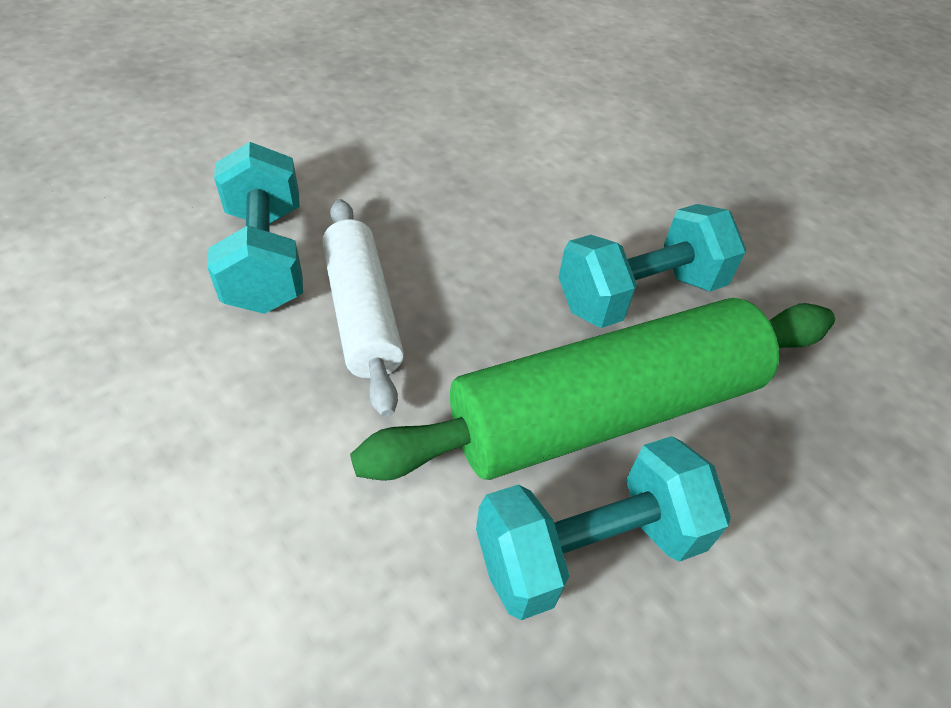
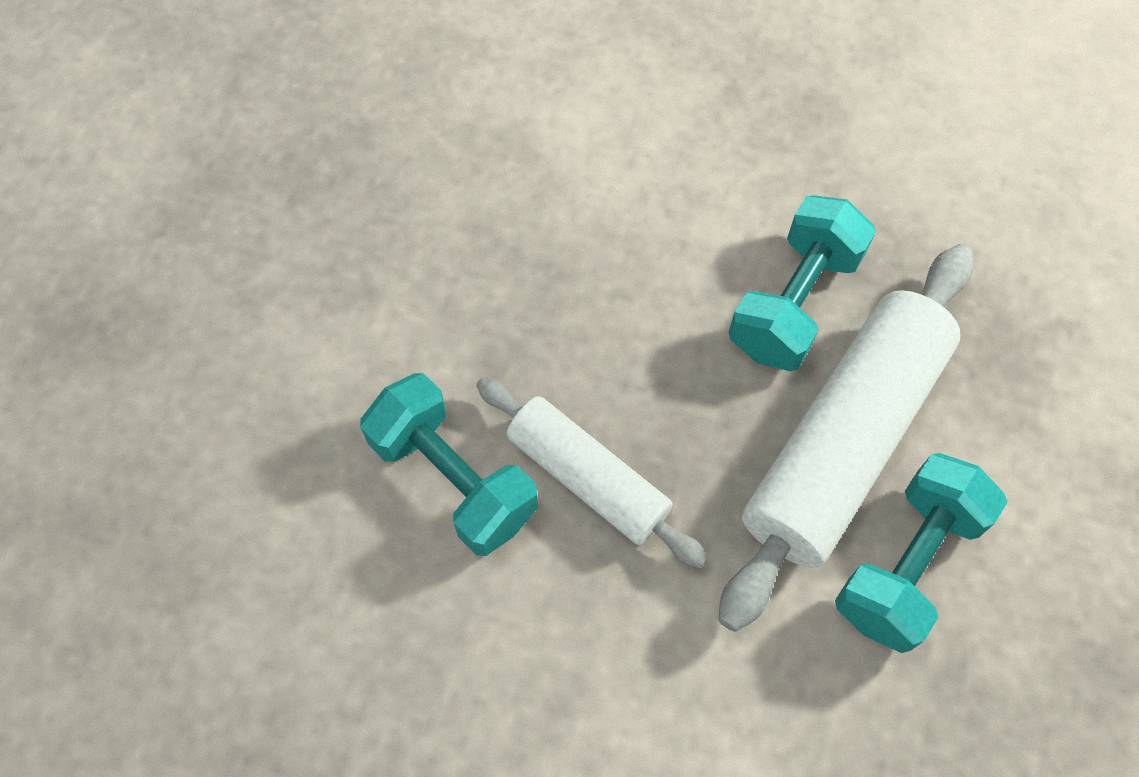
camera: 30 degrees left, 15 degrees up
green rolling pin [350,298,835,481] -> white rolling pin [718,244,973,632]

